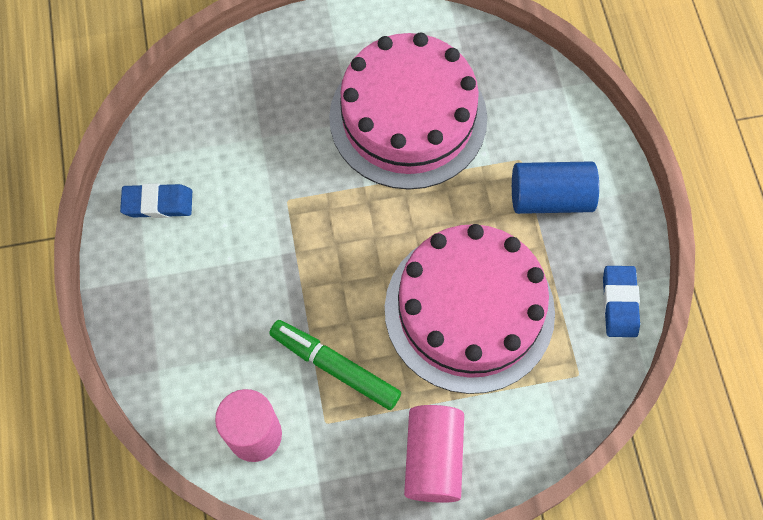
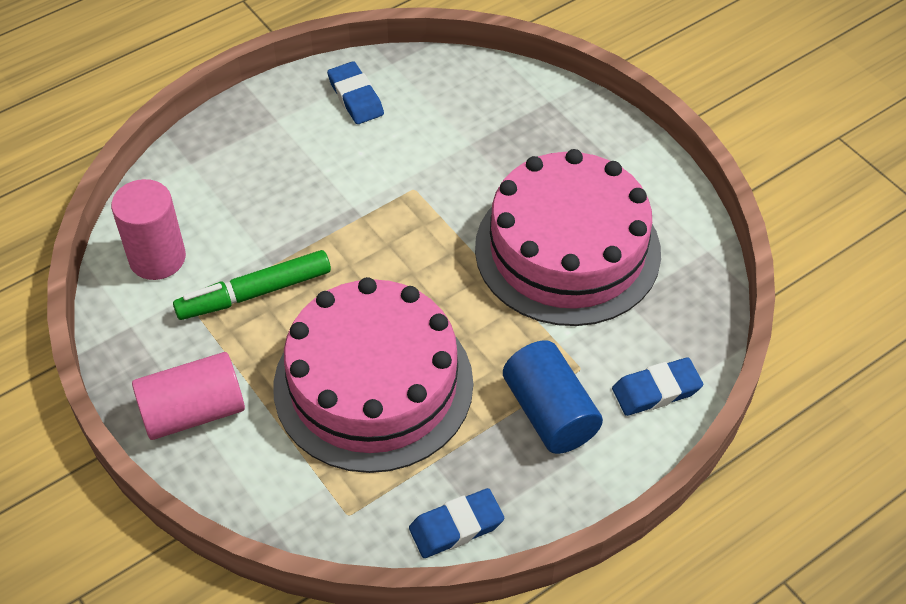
camera: 65 degrees right, 15 degrees down
green marker [269,320,401,410] -> green marker turned 120 degrees counterclockwise [173,250,331,320]
none -> blue eraser [612,357,703,416]

